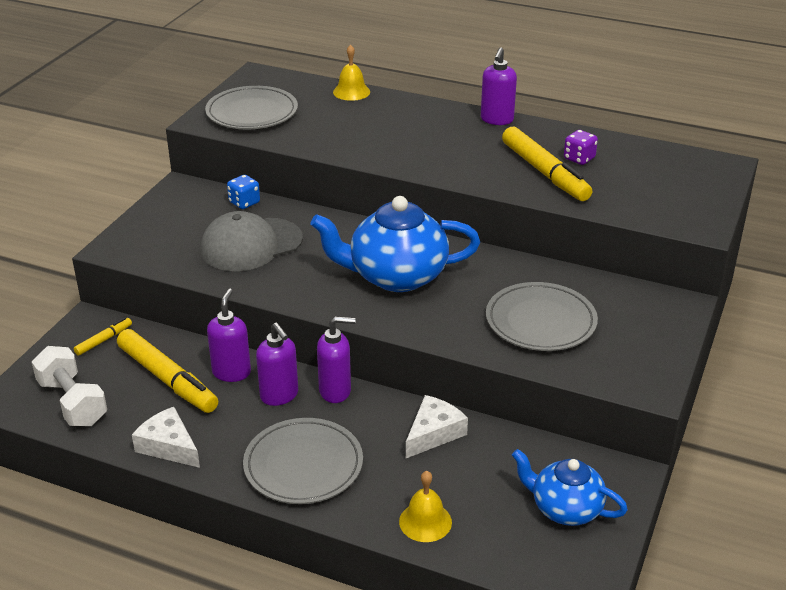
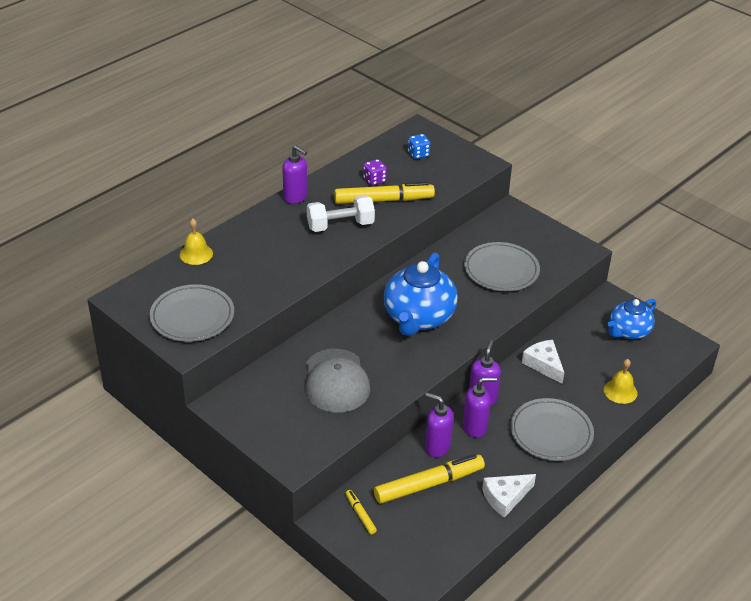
camera: 70 degrees left, 5 degrees up
white dumbbell [32,346,107,426] -> white dumbbell moved to [307,195,375,232]
blue dice [227,175,260,209] -> blue dice moved to [408,134,431,159]

